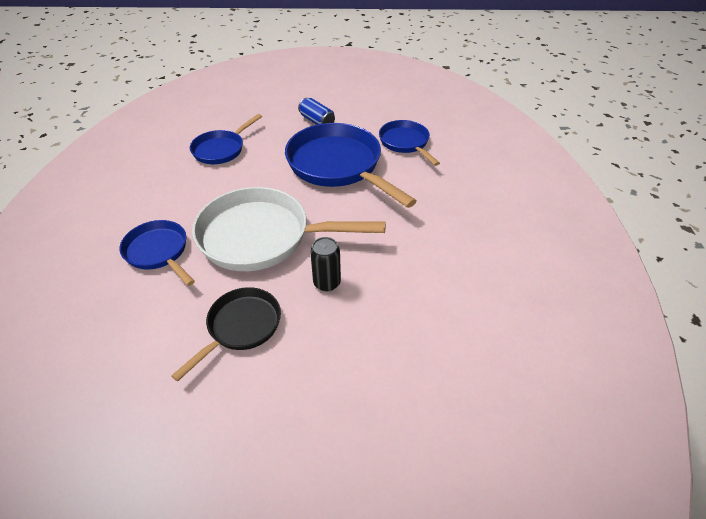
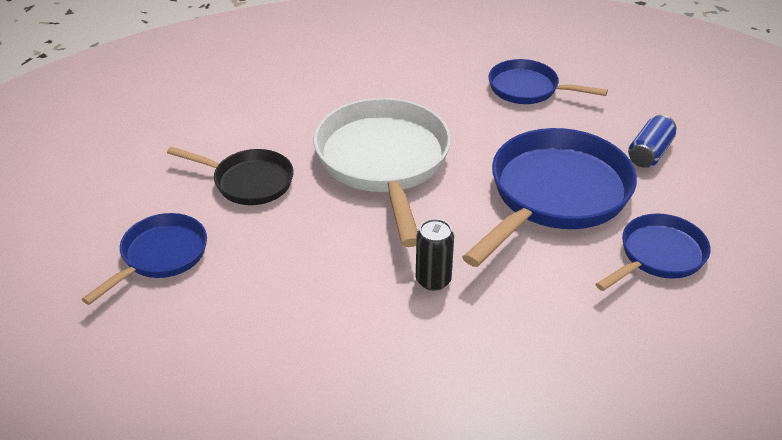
camera: 75 degrees right, 5 degrees down
blue pan [119,220,195,286] -> blue pan moved to [82,213,207,305]
black can [310,237,341,291] -> black can moved to [416,219,454,291]

